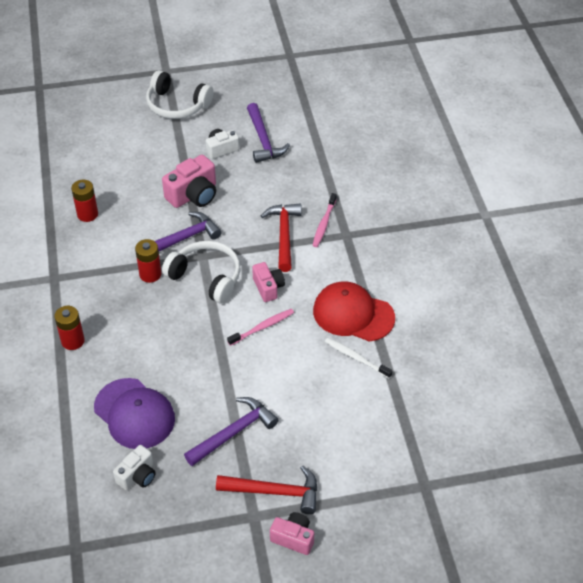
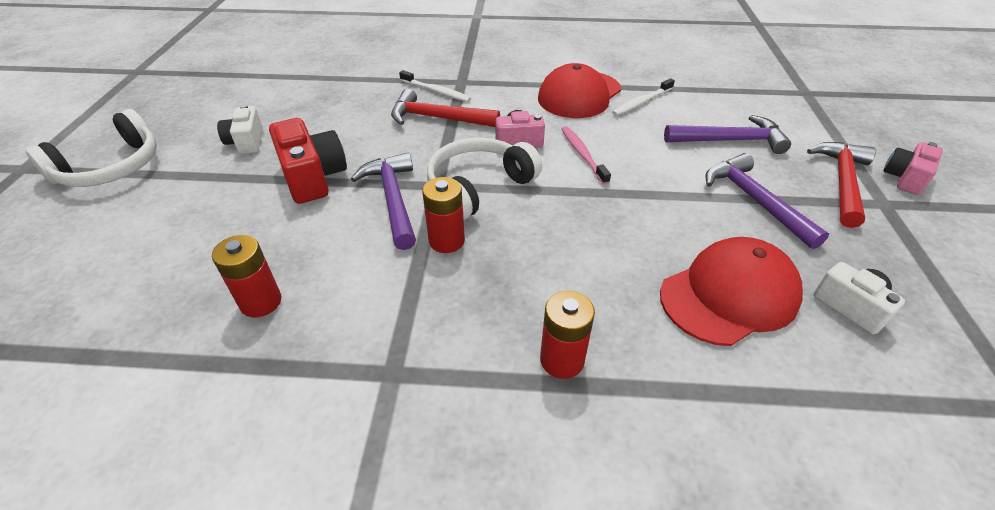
camera: 75 degrees left, 5 degrees down
purple cap [94,378,175,449] -> red cap [660,237,803,346]
pink camera [162,155,216,208] -> red camera [269,118,347,204]
purple hammer [247,103,290,163] -> purple hammer moved to [664,115,791,154]
pink toothbrush [312,193,337,247] -> white toothbrush [399,70,471,102]

